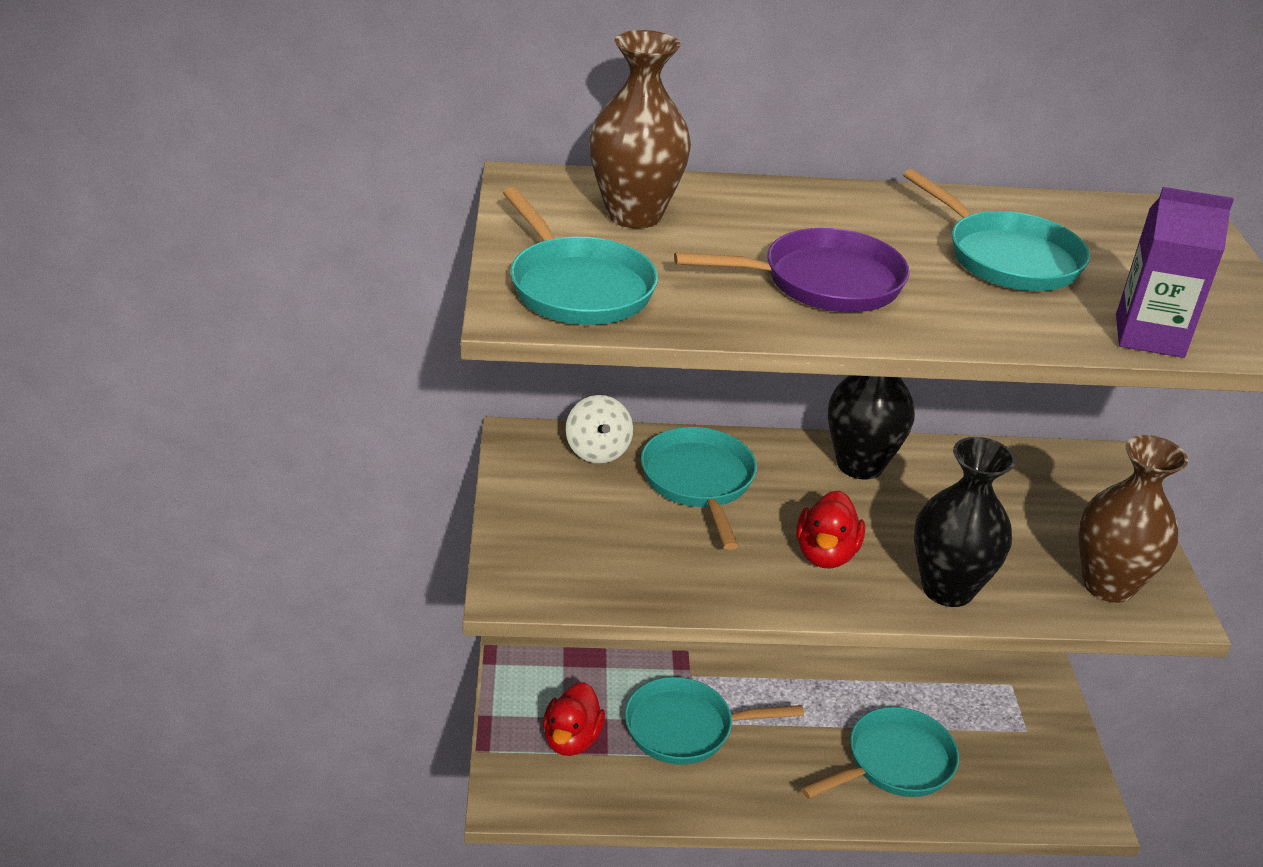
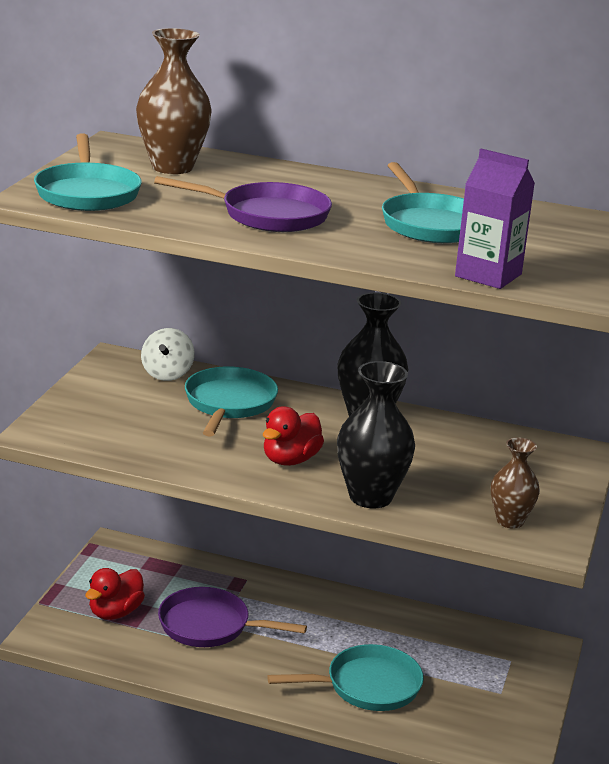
camera: 20 degrees right, 10 degrees down
turquoise pan [625,677,804,765] -> purple pan [158,587,307,647]
brown vase [1078,435,1188,603] -> brown vase [491,438,540,529], size x0.62

